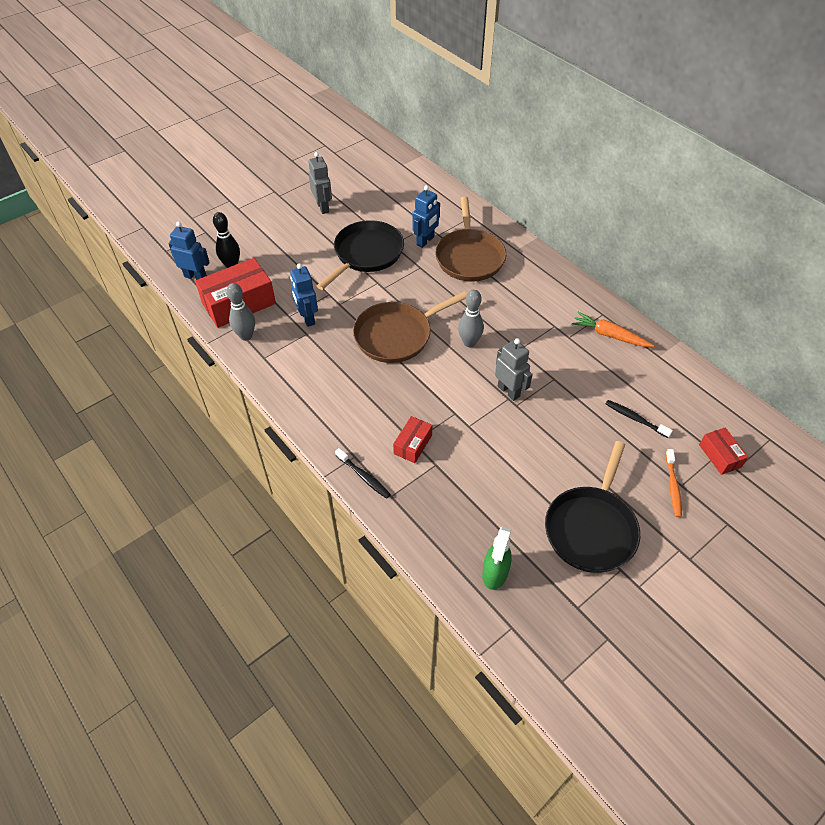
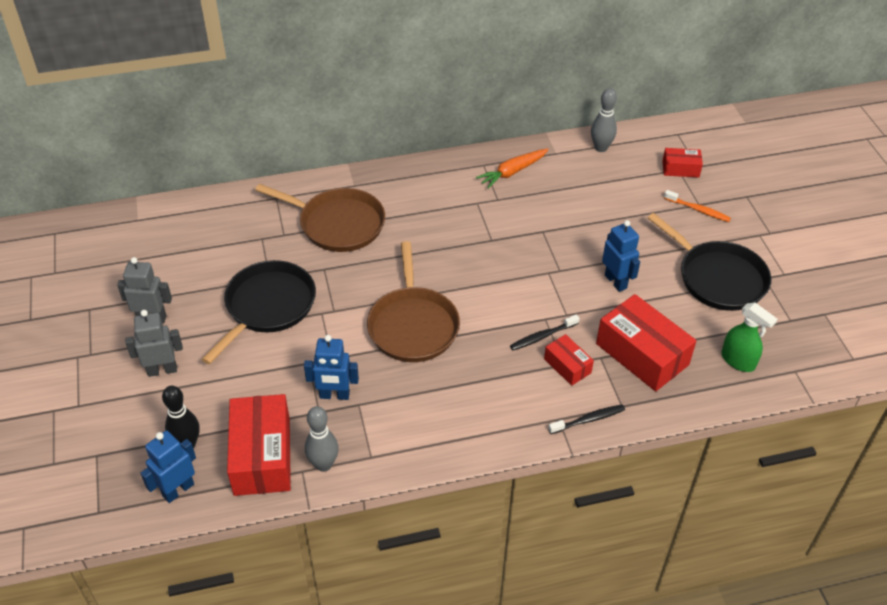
camera: 65 degrees left, 5 degrees down
black pan [317,220,404,290] -> black pan turned 60 degrees clockwise [201,260,316,364]
blue robot [413,185,440,248] -> blue robot moved to [602,220,640,292]
grey bowling pin [458,290,484,347] -> grey bowling pin moved to [591,88,617,152]
grey robot [495,338,533,401] -> grey robot moved to [125,310,183,377]
black toothbrush [606,400,673,438] -> black toothbrush moved to [510,314,580,350]
none -> red box [596,294,697,391]

